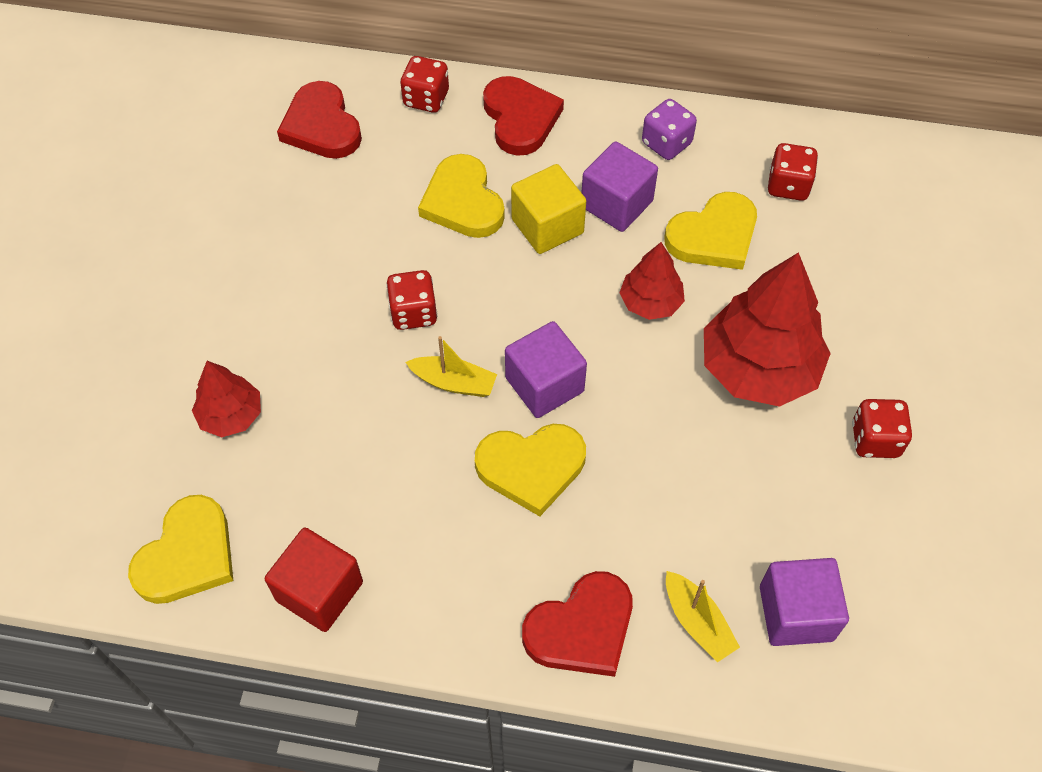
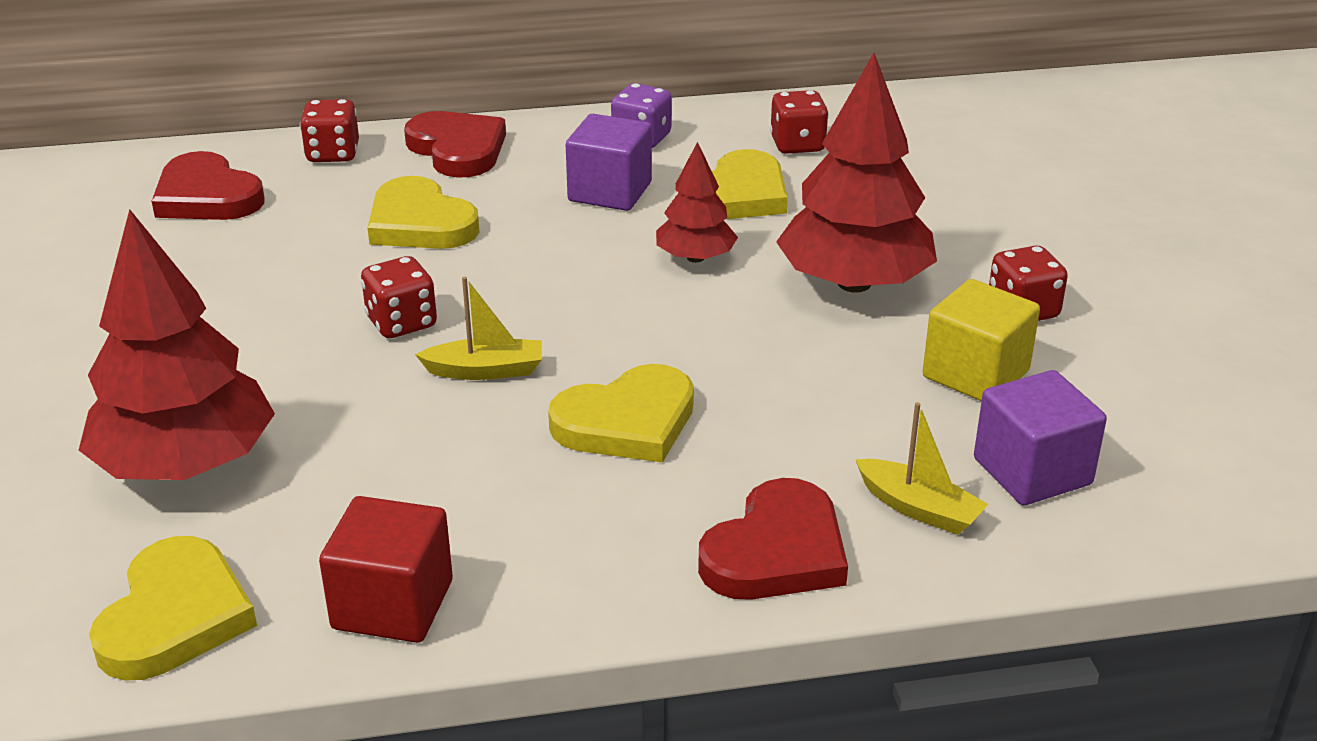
camera: 20 degrees left, 25 degrees down
red tree [192,361,261,437] -> red tree [79,209,275,480], size x1.87
purple cube [505,321,587,418] -> none
yellow cube [511,164,586,254] -> yellow cube moved to [923,279,1040,401]

